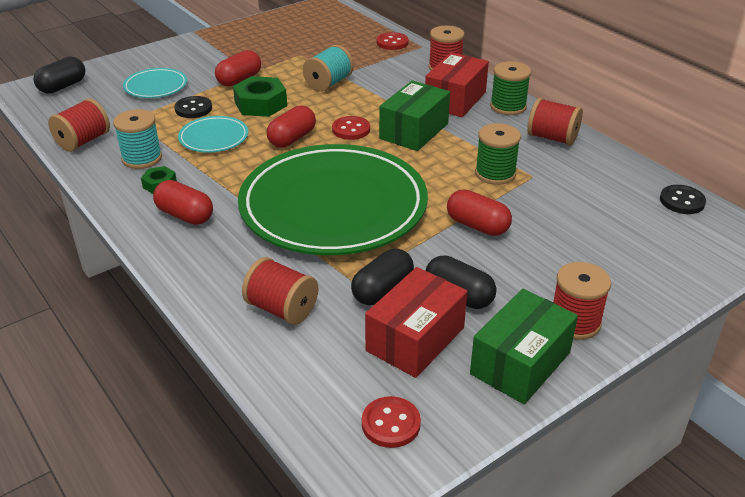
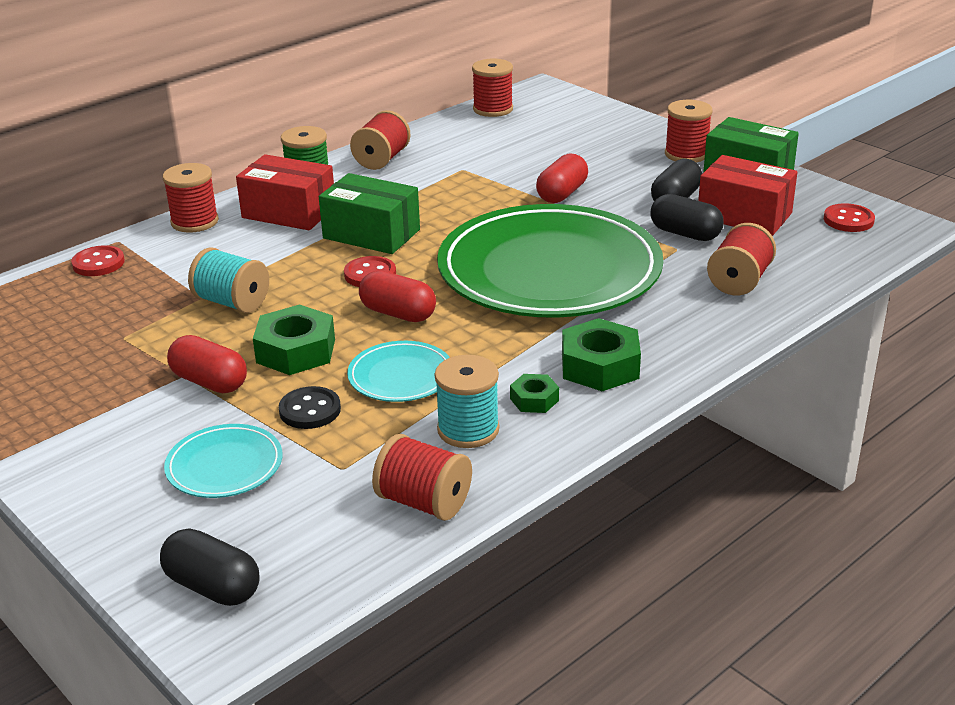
camera: 95 degrees left, 5 degrees down
red capsule [153,180,213,225] -> green nut [562,318,641,391]
green spool [475,123,521,185] -> none
black button [660,185,706,214] -> red spool [472,59,513,117]

